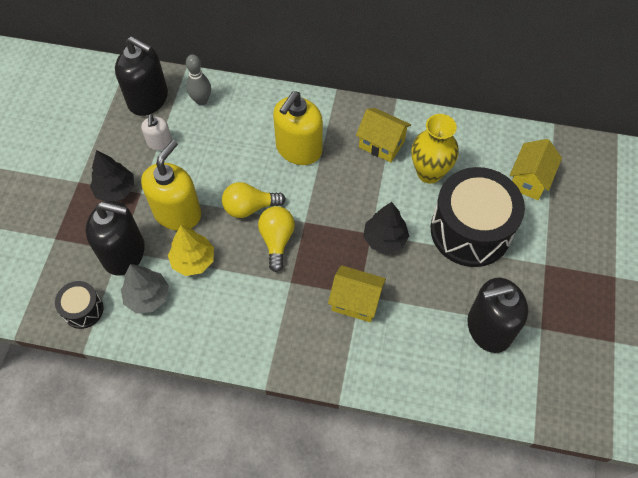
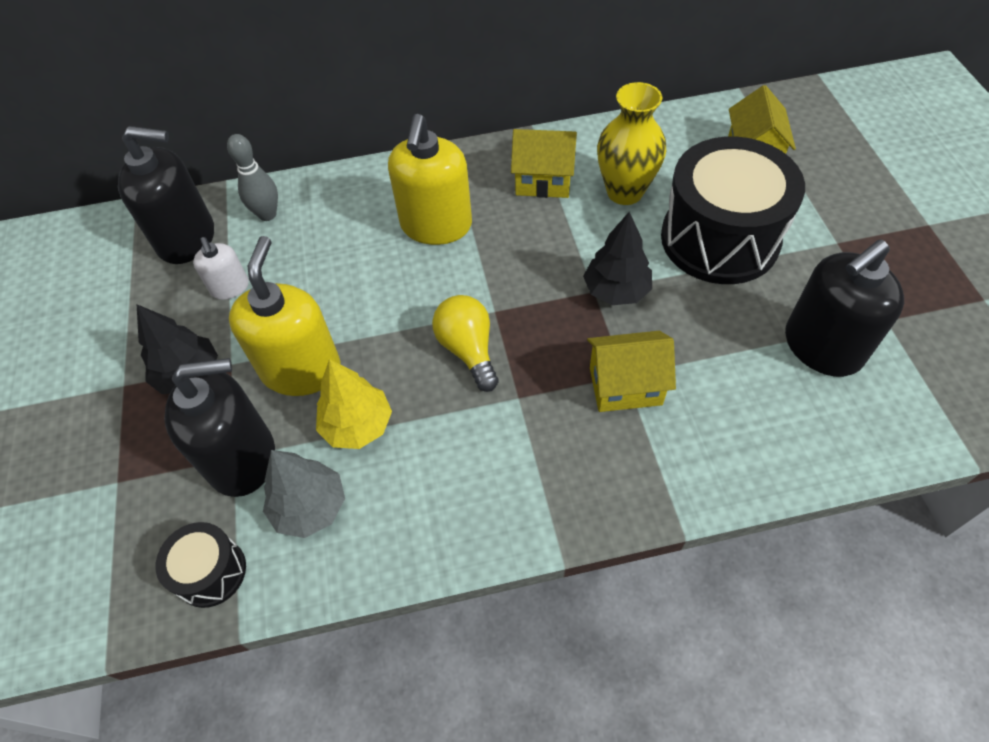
camera: 20 degrees left, 5 degrees down
yellow light bulb [222,182,286,218] -> none

